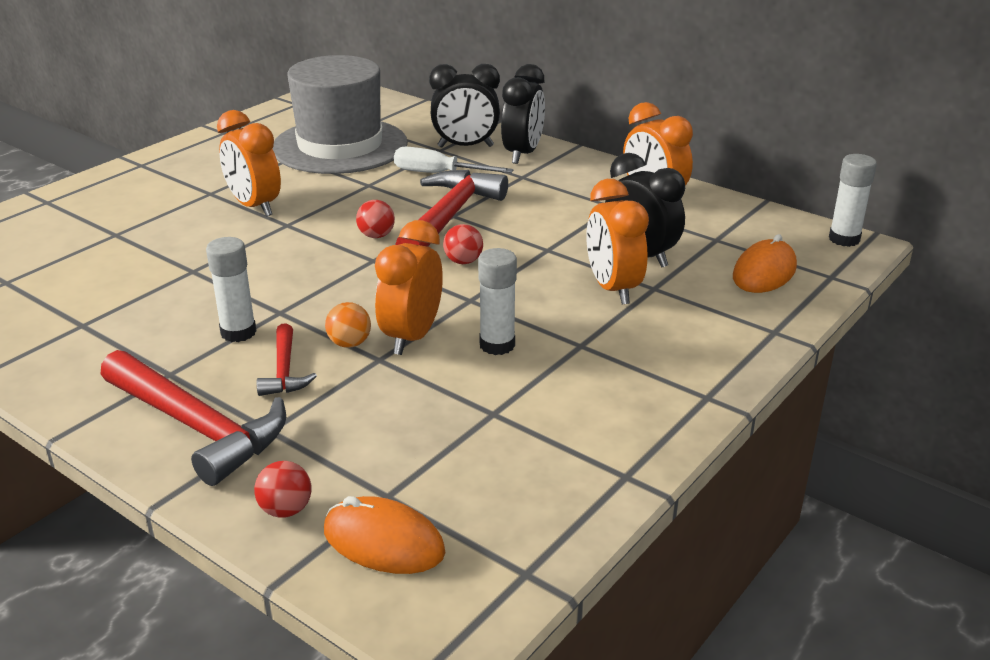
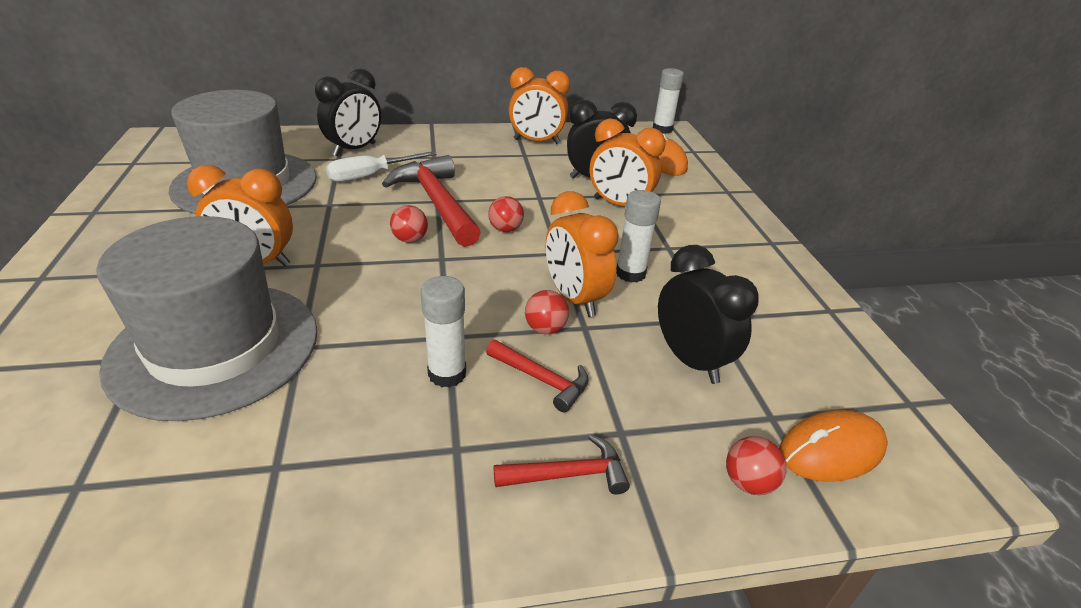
camera: 50 degrees left, 5 degrees up
red hammer [100,350,286,486] -> red hammer [494,434,630,495], size x0.51
orange ball [325,302,371,348] -> red ball [525,290,569,334]
black clock [501,64,545,164] -> black clock moved to [658,245,759,384]
none -> grey hat [96,216,318,421]

